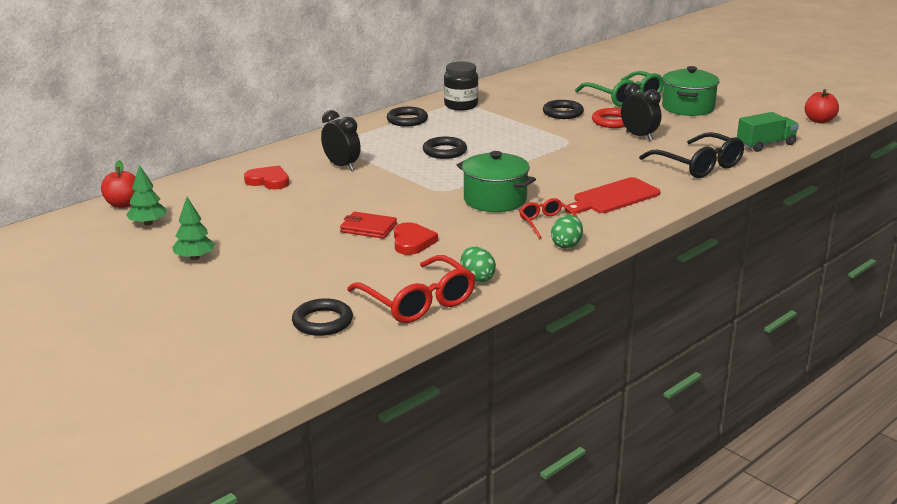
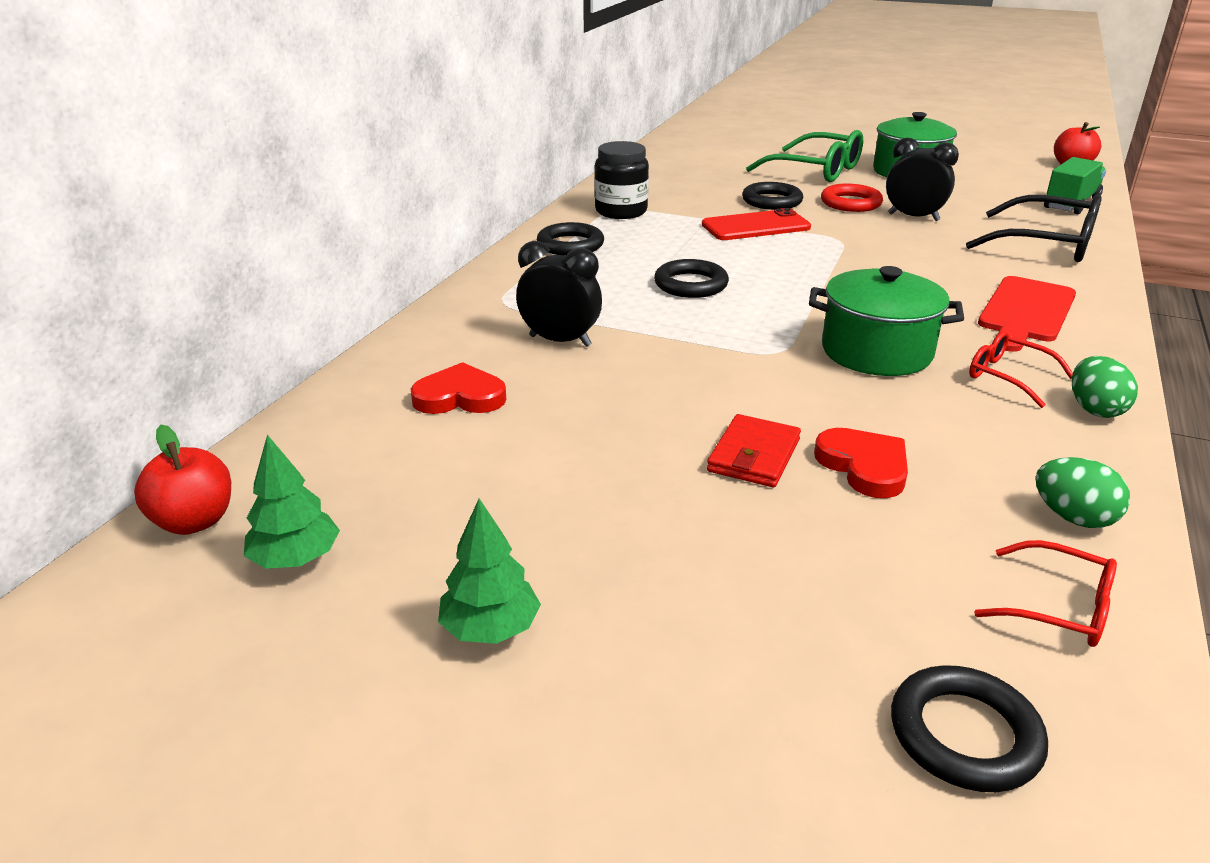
camera: 25 degrees left, 5 degrees up
red wallet [340,212,397,239] -> red wallet turned 60 degrees counterclockwise [707,414,801,487]
red glasses [347,255,476,323] -> red glasses [974,540,1117,647], size x0.55
none -> red phone [702,208,811,240]

